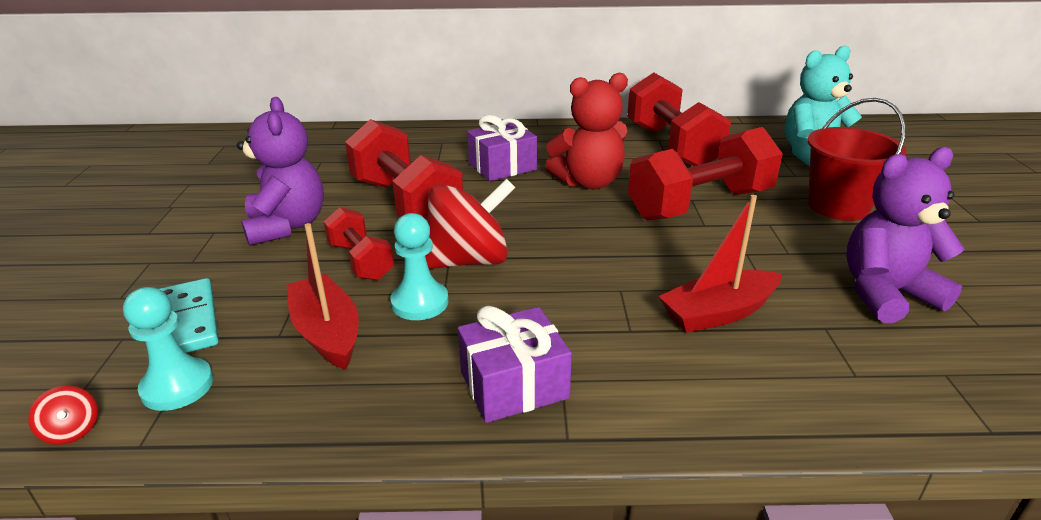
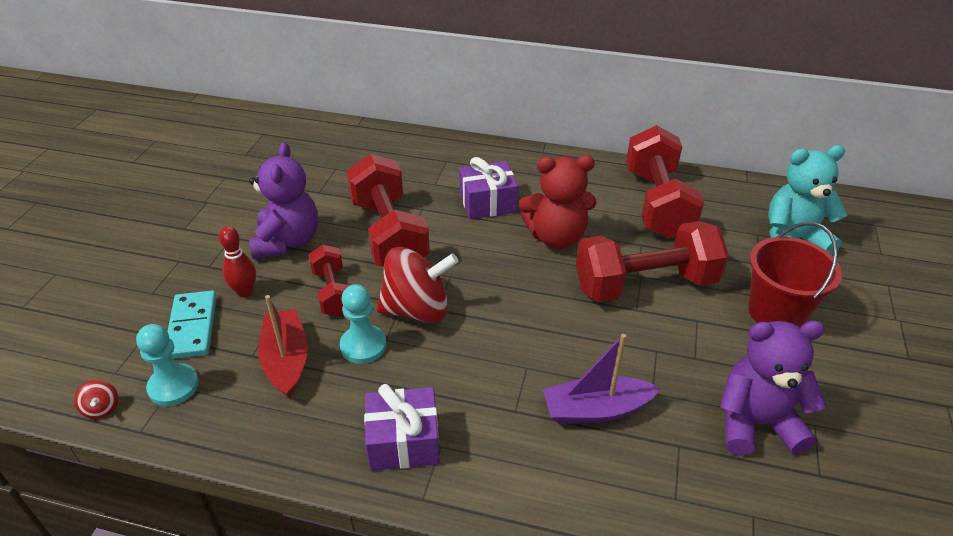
camera: 15 degrees right, 10 degrees up
red boat [659,195,782,333] -> purple boat [543,334,661,424]
none -> red bowling pin [219,226,256,297]

